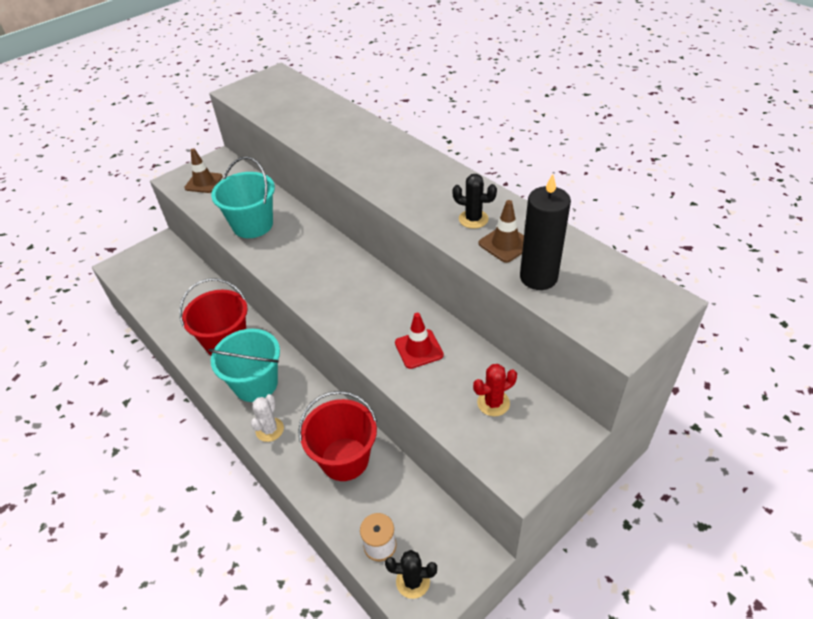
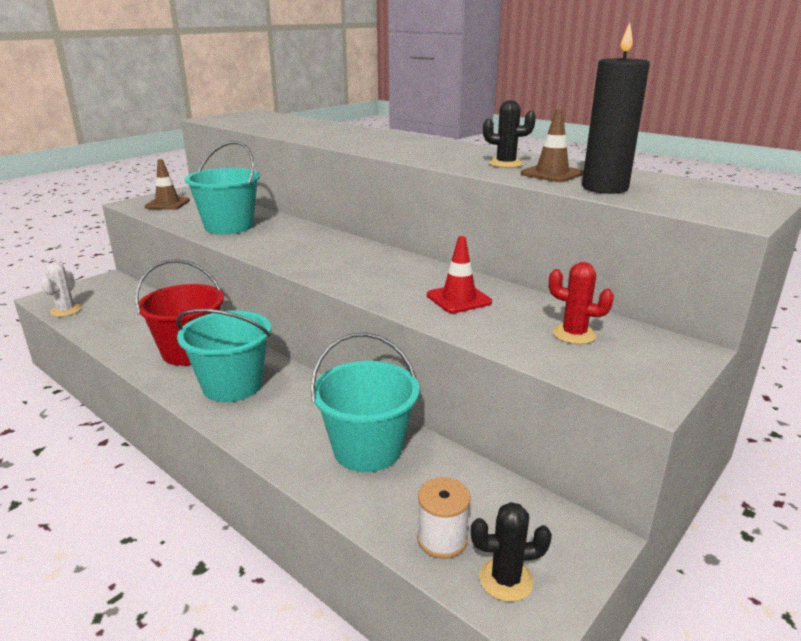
camera: 10 degrees left, 20 degrees down
white cactus [251,394,284,442] -> white cactus moved to [41,263,82,317]
red bucket [298,391,377,481] -> turquoise bucket [310,333,420,472]
red cactus [473,364,517,416] -> red cactus turned 60 degrees clockwise [549,262,614,344]

